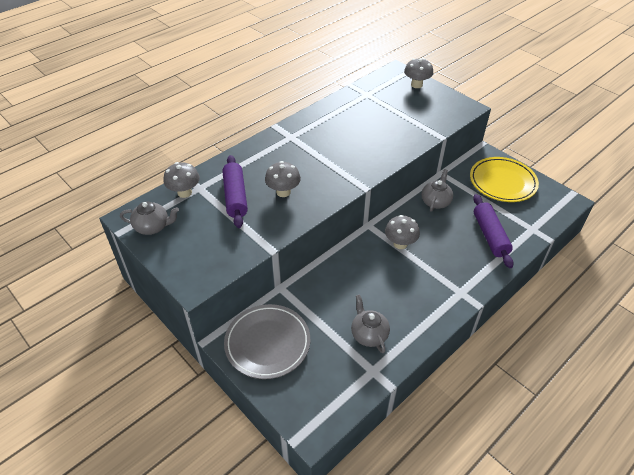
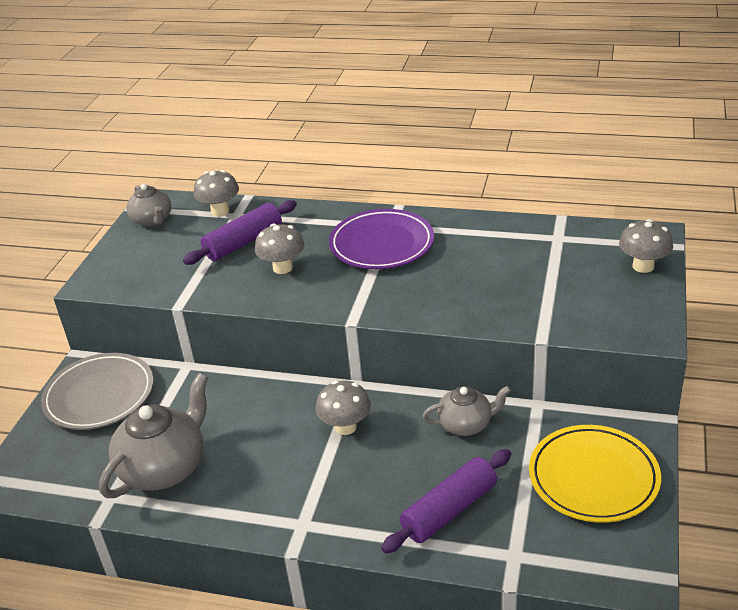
camera: 60 degrees right, 10 degrees down
grey teapot [351,294,390,353] -> grey teapot [99,373,208,498], size x1.68
none -> purple plate [329,209,434,269]

